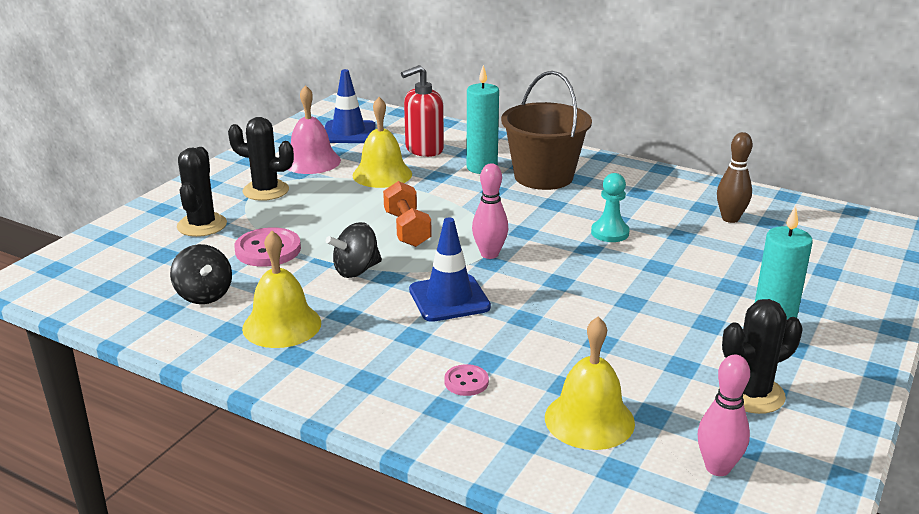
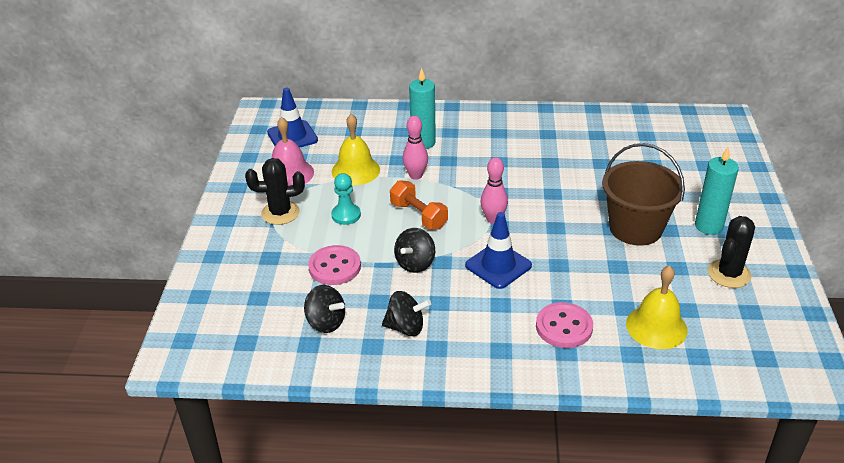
camera: 25 degrees left, 10 degrees up
black cactus [177,147,227,237] -> none
yellow bell [242,231,321,348] -> black spinning top [382,291,431,336]
red soap dispenser [401,65,444,157] -> none
pink button [444,364,489,396] -> pink button [536,302,593,348], size x1.81
brown bucket [501,71,592,190] -> brown bucket moved to [602,143,685,246]
turquoise pawn [591,173,630,242] -> turquoise pawn moved to [331,173,361,225]
pink bowling pin [698,355,750,476] -> pink bowling pin moved to [403,116,428,180]
brown bowling pin [717,132,753,223] -> none

